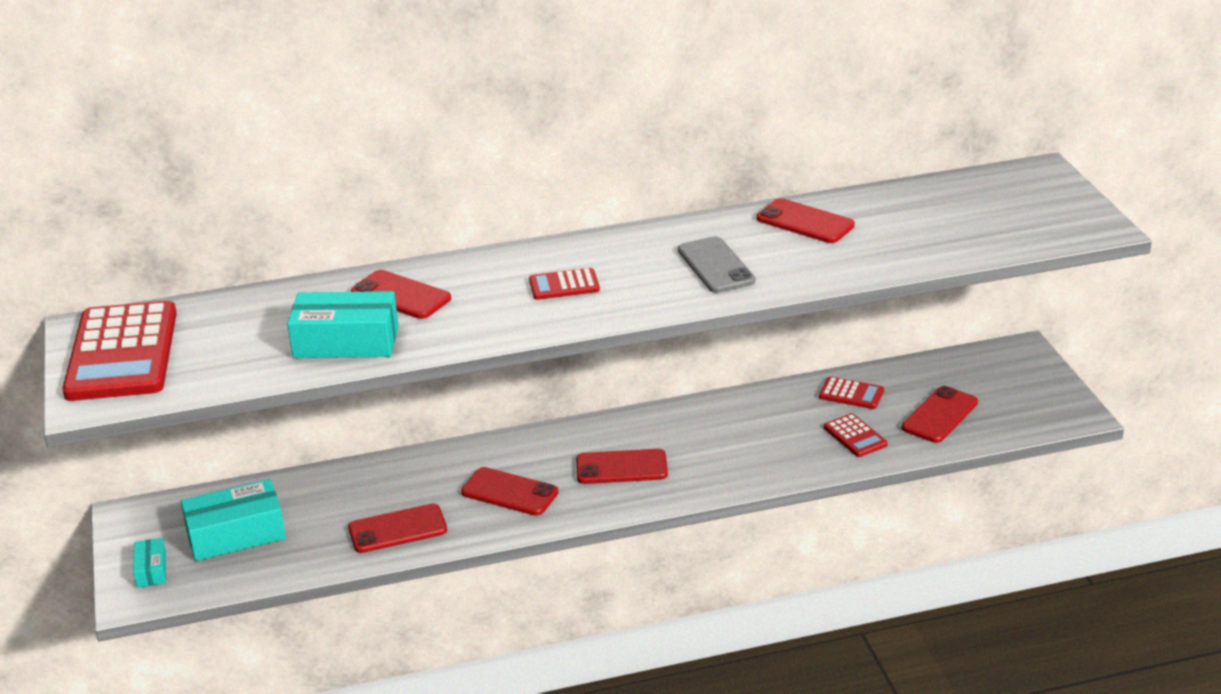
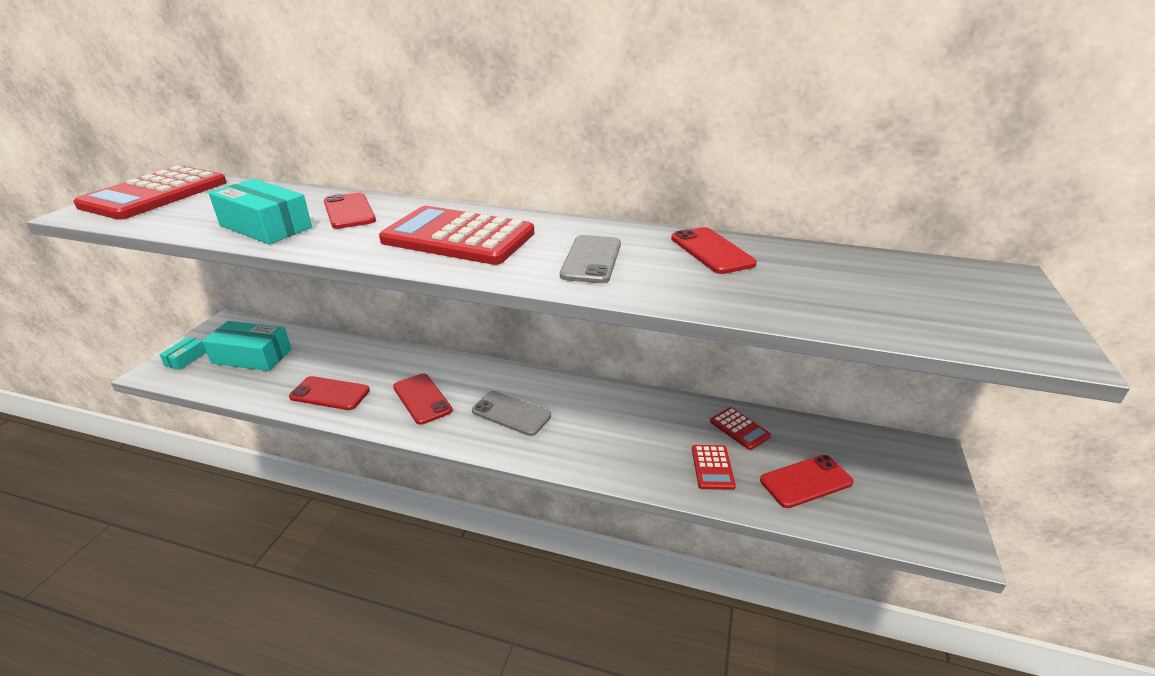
camera: 30 degrees right, 0 degrees up
red calculator [529,268,600,300] -> red calculator [379,206,534,265], size x2.23
red phone [576,449,668,484] -> grey phone [472,391,551,436]

